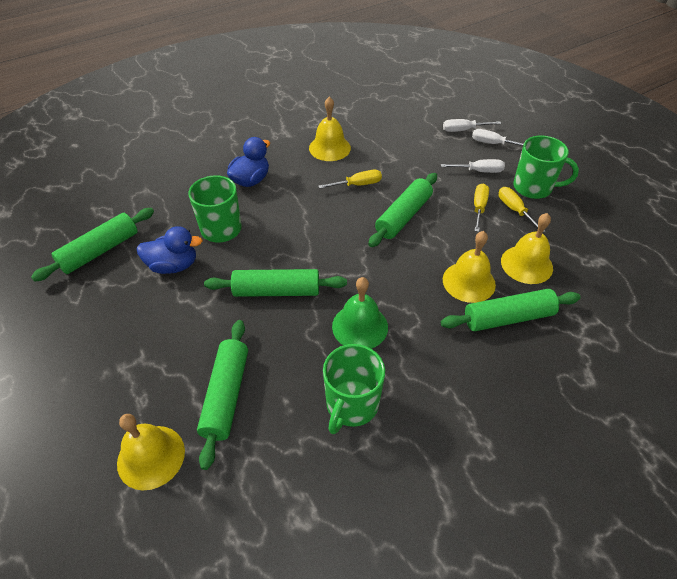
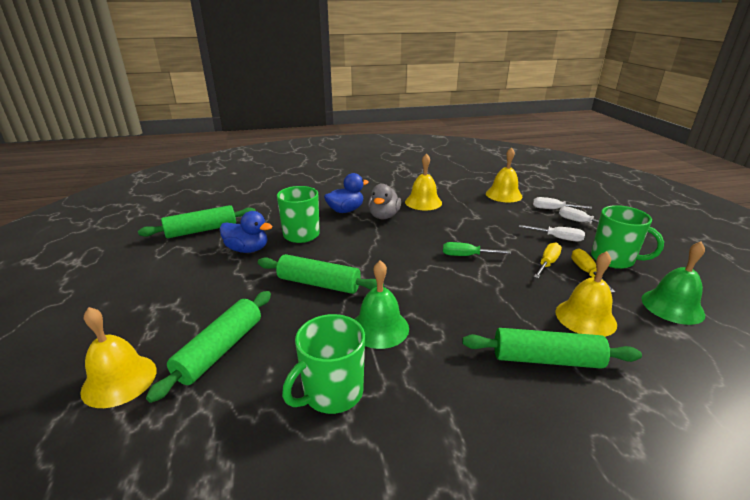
camera: 20 degrees right, 20 degrees down
yellow screwdriver [319,170,382,189] -> none
green rolling pin [368,173,437,247] -> green screwdriver [443,242,511,256]
yellow bell [443,231,496,303] -> yellow bell moved to [486,147,522,202]
none -> grey duck [368,184,401,219]
none -> green bell [641,242,705,325]

